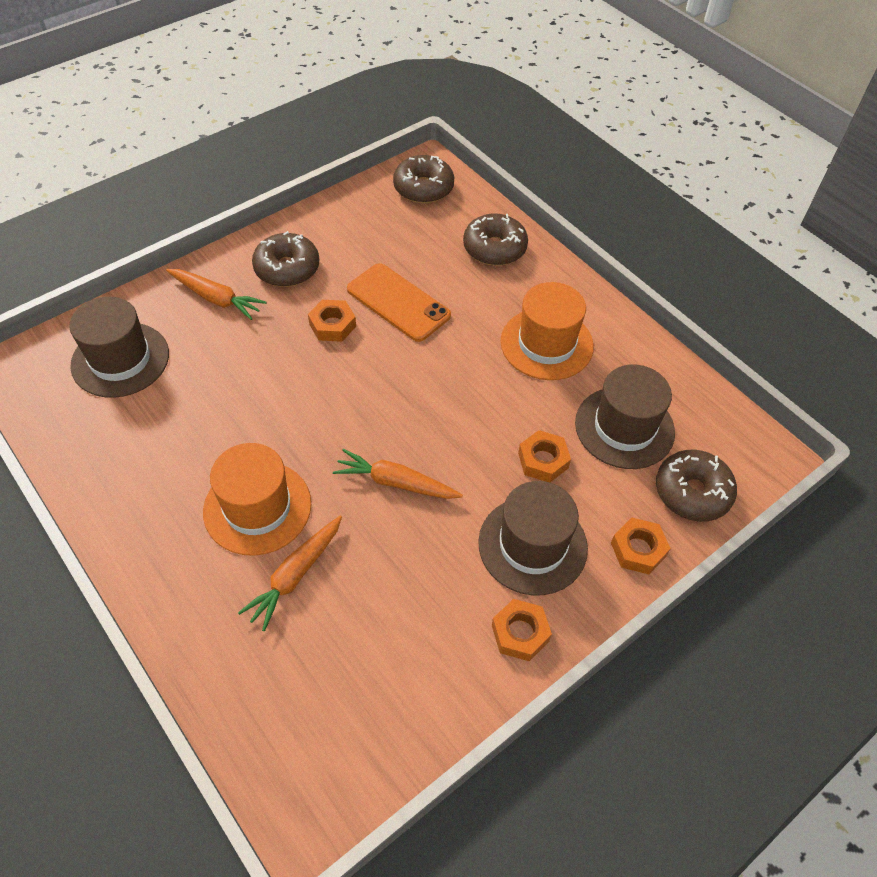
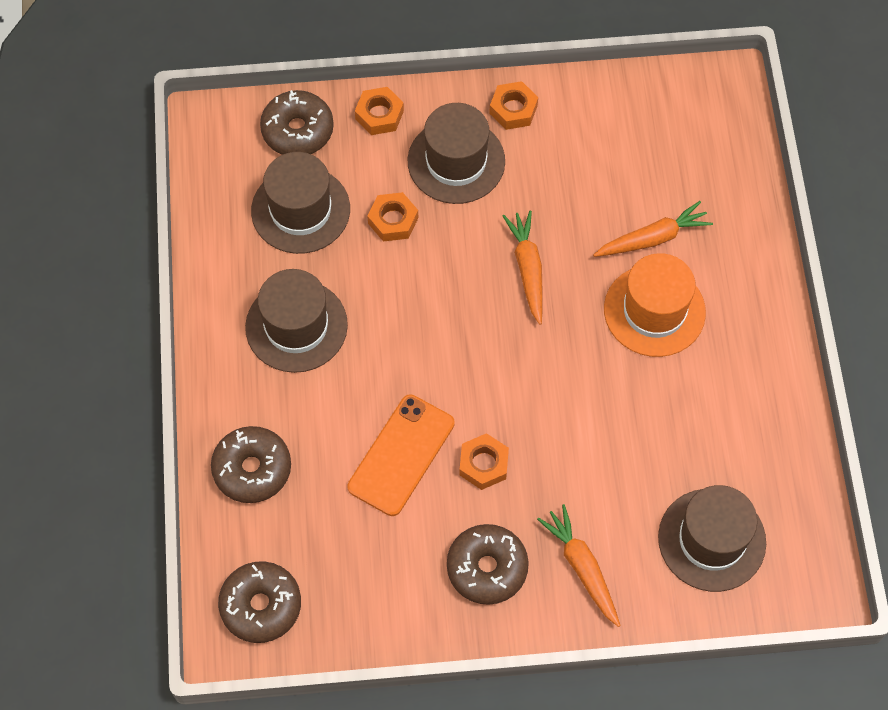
camera: 145 degrees left, 10 degrees up
orange carrot [333,449,463,499] -> orange carrot turned 150 degrees counterclockwise [503,211,543,325]
orange phone [347,263,451,342] -> orange phone turned 45 degrees clockwise [348,394,455,516]
orange hat [501,282,594,380] -> brown hat [245,269,348,373]

